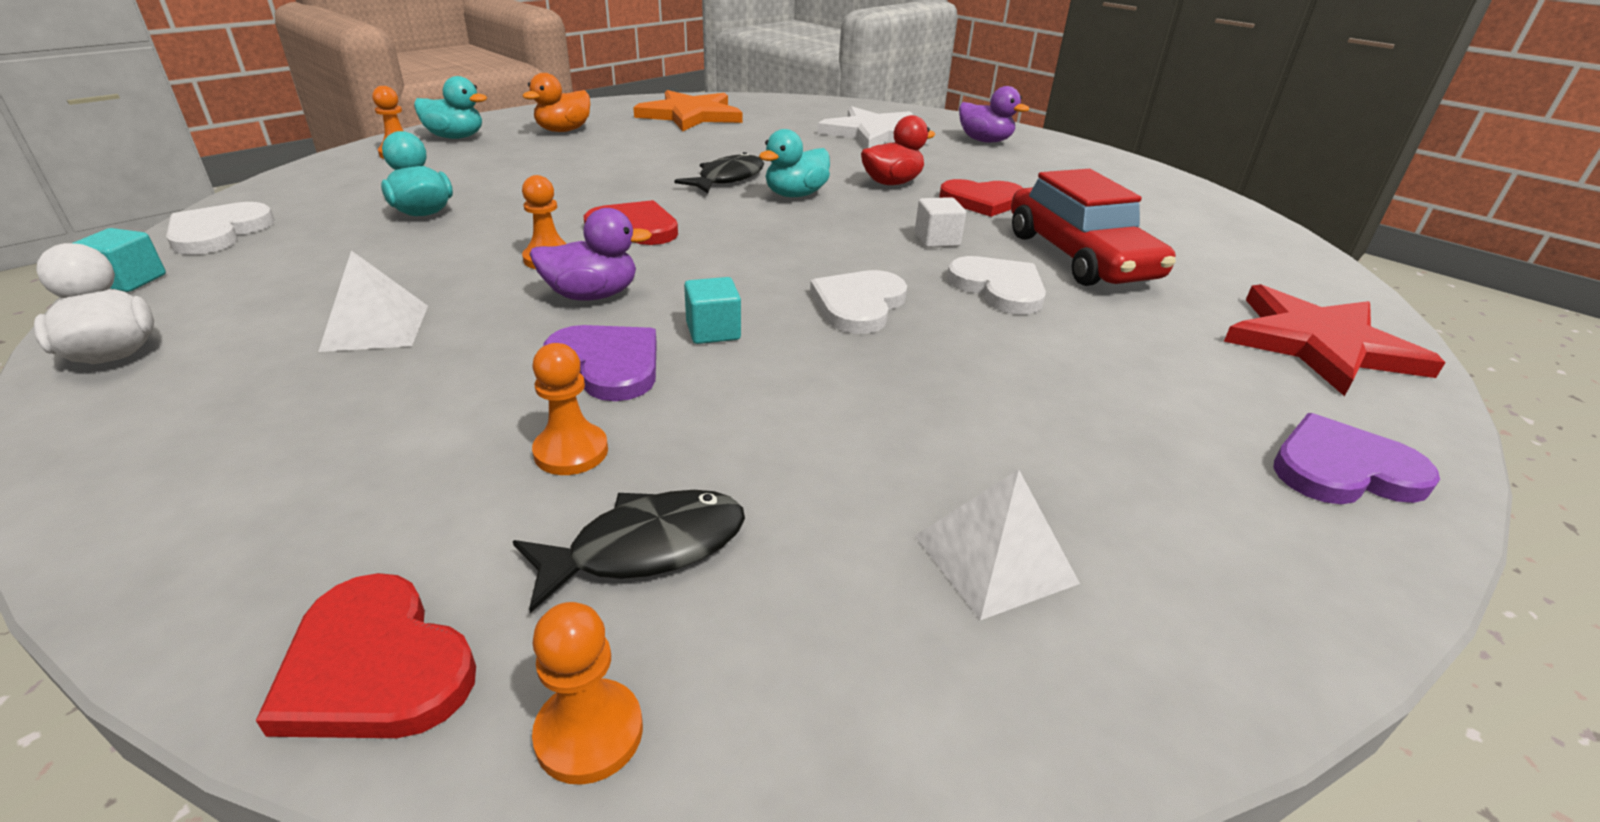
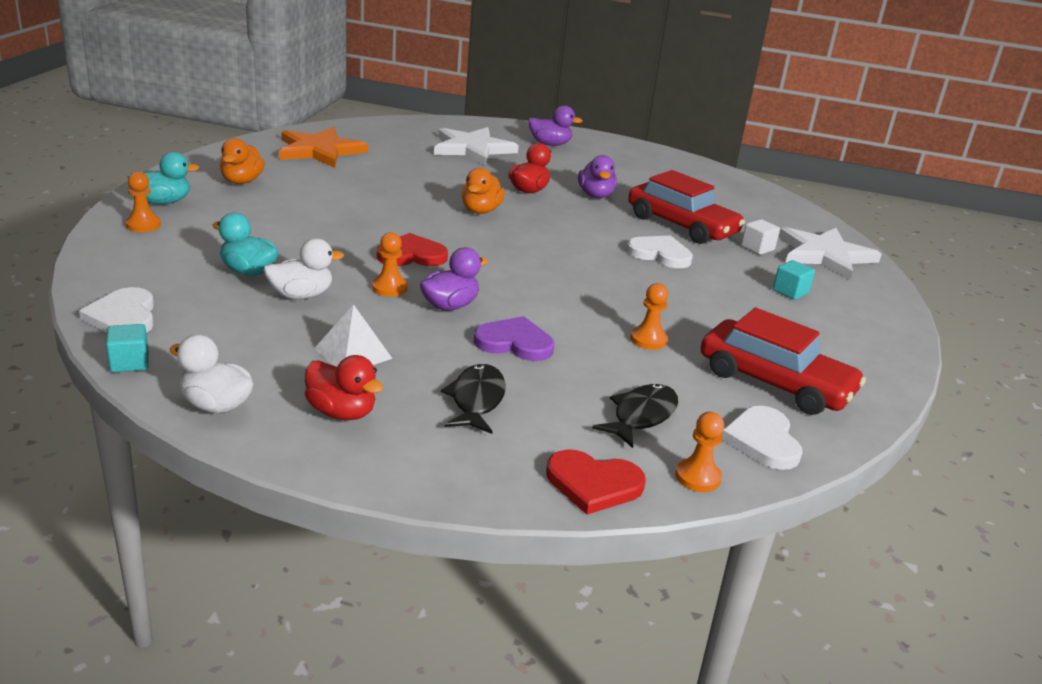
camera: 30 degrees left, 5 degrees down
orange pawn [532,343,608,475] -> orange pawn moved to [630,283,668,350]
black fish [674,152,764,193] -> black fish moved to [441,364,506,434]
turquoise cube [684,277,741,344] -> turquoise cube moved to [773,260,815,300]
turquoise duck [759,129,830,197] -> orange duck [462,168,505,214]
white heart [810,270,907,334] -> white heart moved to [722,406,803,470]
white cube [915,197,966,248] -> white cube moved to [741,219,780,255]
white pyramid [915,470,1080,620] -> red car [701,308,866,415]
red heart [939,179,1023,217] -> purple duck [578,155,617,198]
red star [1224,284,1446,396] -> white star [779,227,882,280]
purple heart [1273,413,1440,504] -> none
none -> white duck [263,238,344,299]
none -> red duck [305,355,383,420]

